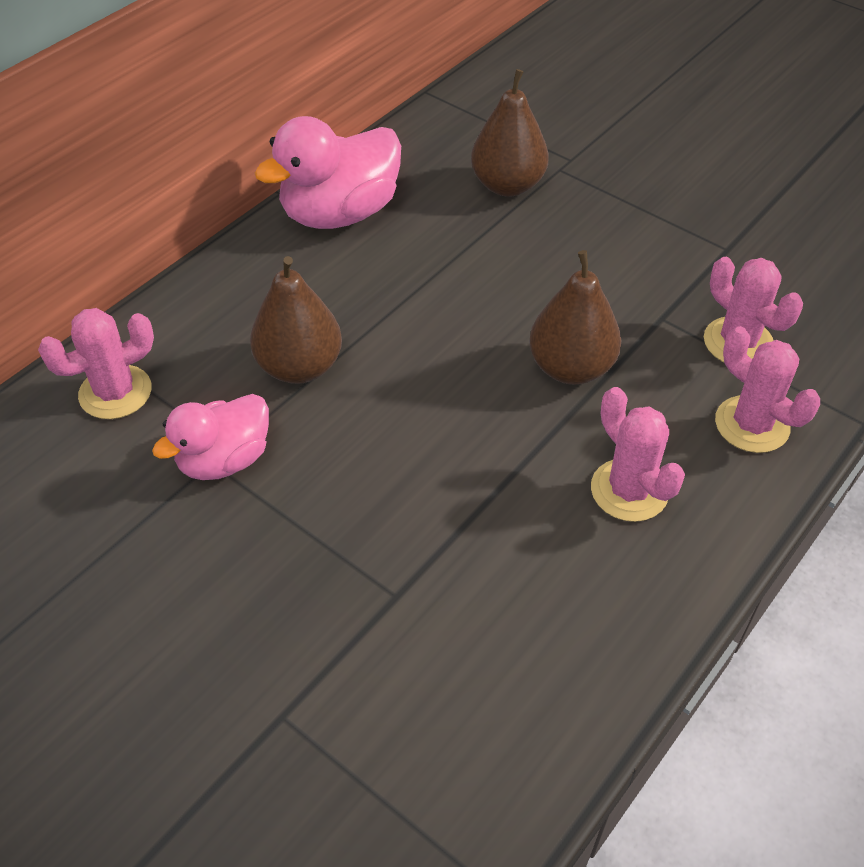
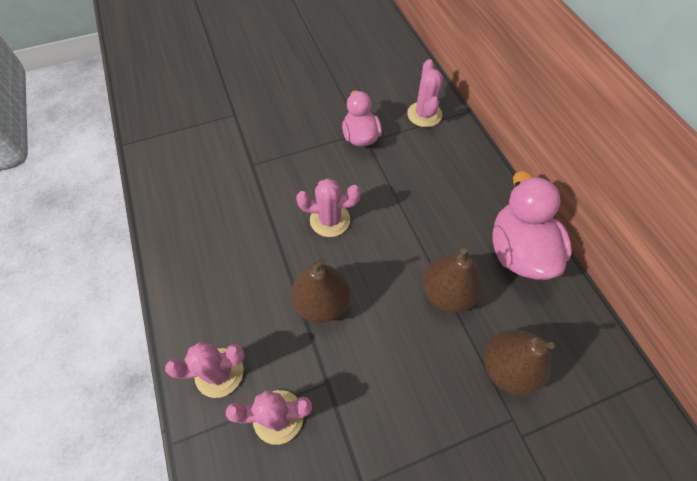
camera: 120 degrees right, 10 degrees up
brown pear [250,256,342,384] -> brown pear moved to [422,248,482,313]
pink cactus [591,387,685,522] -> pink cactus moved to [296,178,361,237]

